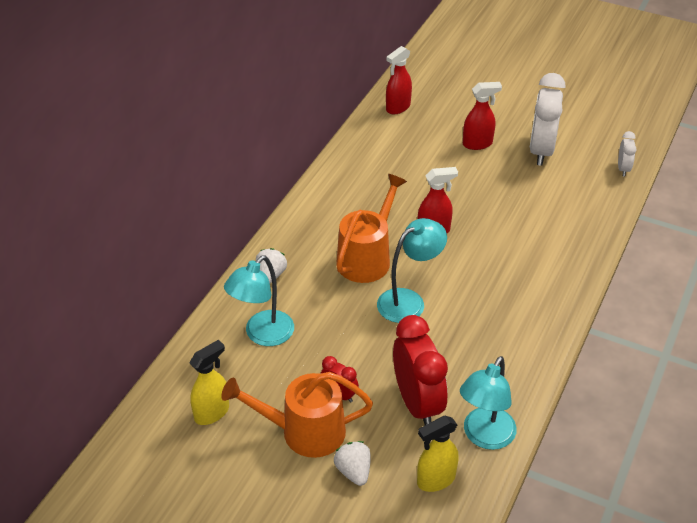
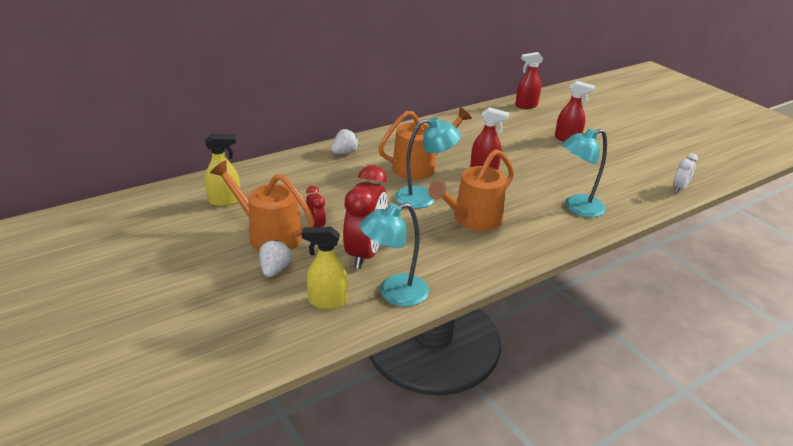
camera: 30 degrees right, 10 degrees down
turquoise lamp [224,256,294,346] -> turquoise lamp moved to [562,128,607,217]
white clock [530,73,565,166] -> none
none -> orange watering can [428,149,514,231]

